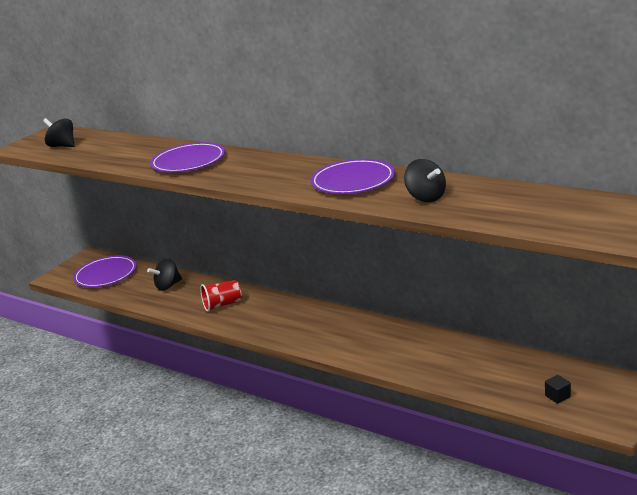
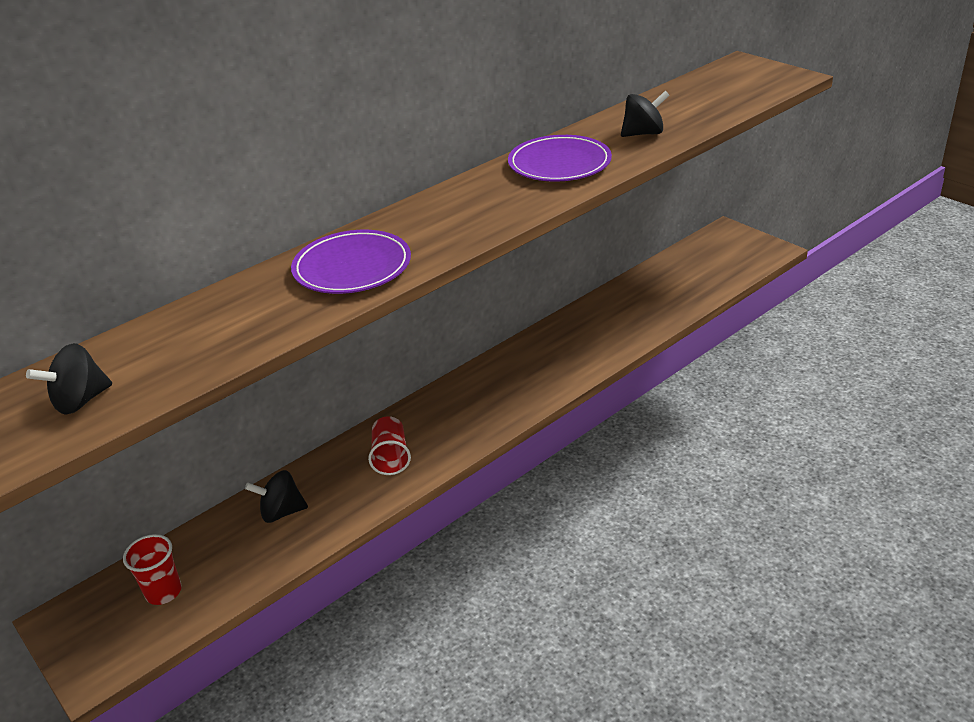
camera: 75 degrees left, 10 degrees up
purple plate [73,255,137,287] -> red cup [123,534,182,605]
black spinning top [147,258,182,291] -> black spinning top turned 105 degrees clockwise [245,470,308,523]
black cube [545,375,571,404] -> none

